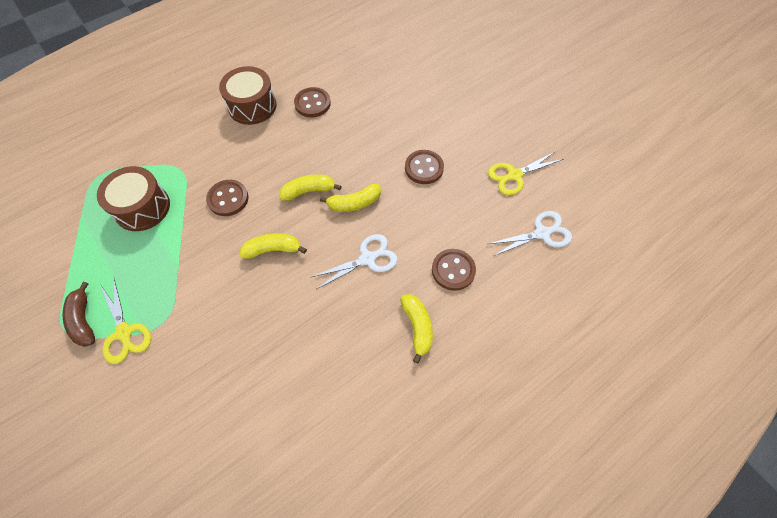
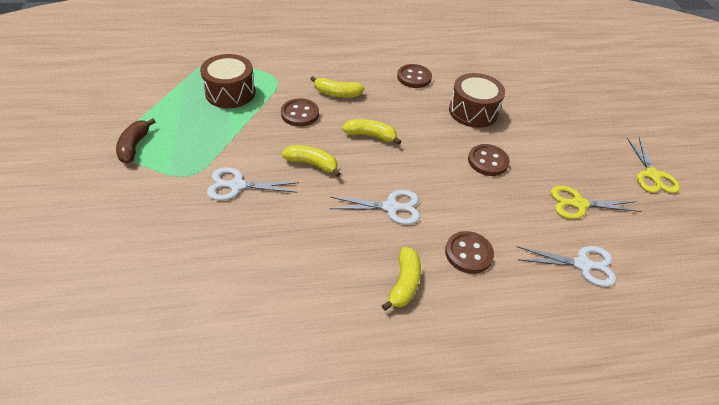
camera: 25 degrees right, 15 degrees down
yellow scissors [100,279,151,364] -> yellow scissors moved to [626,137,680,193]
brown drum [219,66,277,125] -> brown drum moved to [449,73,505,128]
yellow banana [320,184,381,212] -> yellow banana moved to [311,76,364,98]
none -> white scissors [207,167,299,201]

